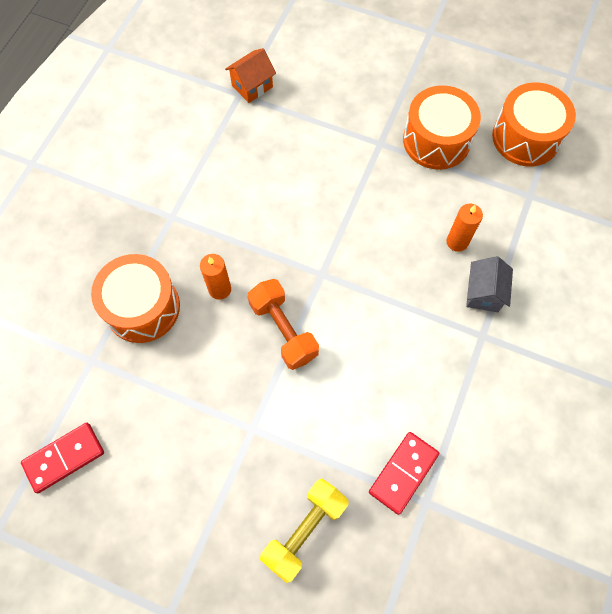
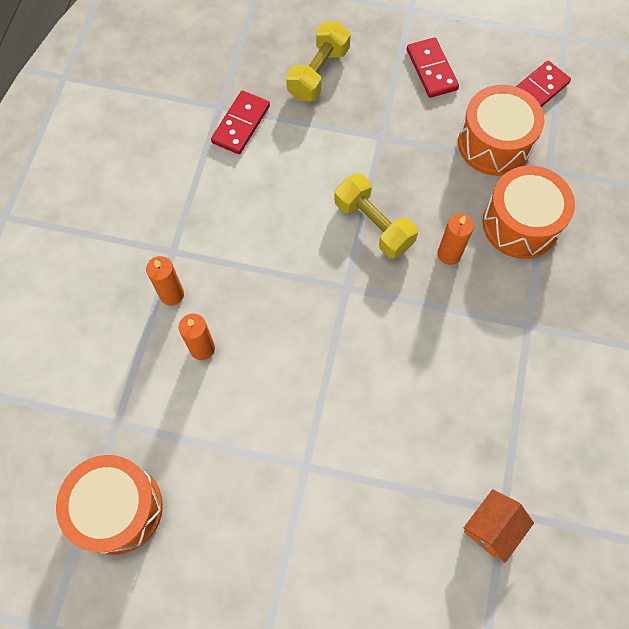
camera: 170 degrees right, 0 degrees up
orange dumbbell [247,279,319,370] -> yellow dumbbell [334,173,418,259]
orange drum [403,85,481,170] -> orange drum moved to [458,85,544,176]
grey house [466,256,513,312] -> orange candle [146,256,184,305]
none -> red domino [407,37,459,98]

